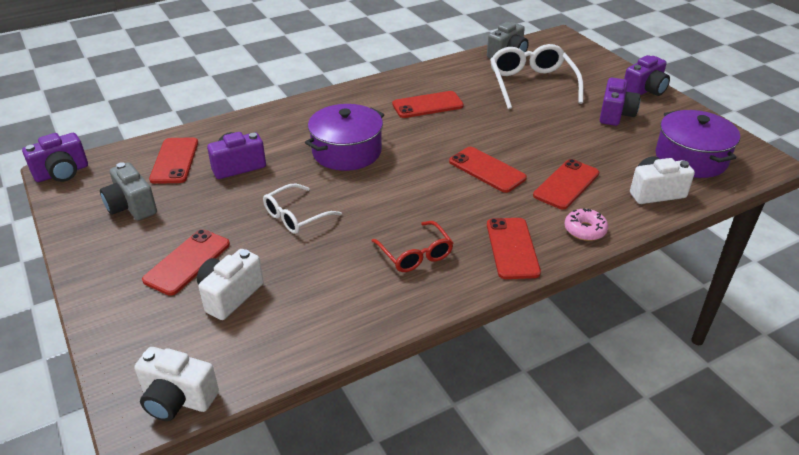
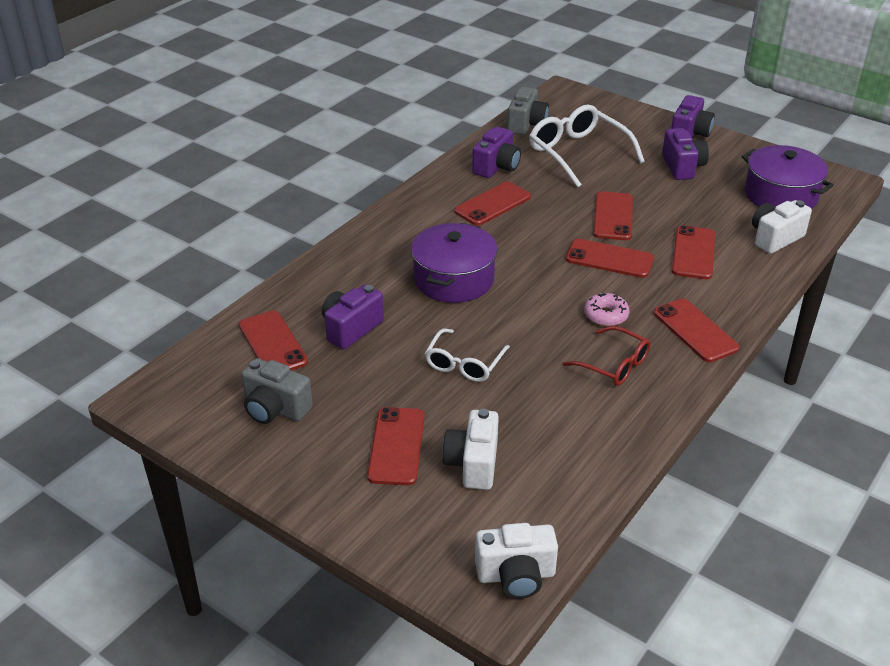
camera: 25 degrees left, 0 degrees up
purple camera [22,133,88,182] -> purple camera moved to [472,127,521,178]
pink donut [565,209,608,241] -> pink donut moved to [584,293,630,326]
none -> red phone [593,191,633,240]

